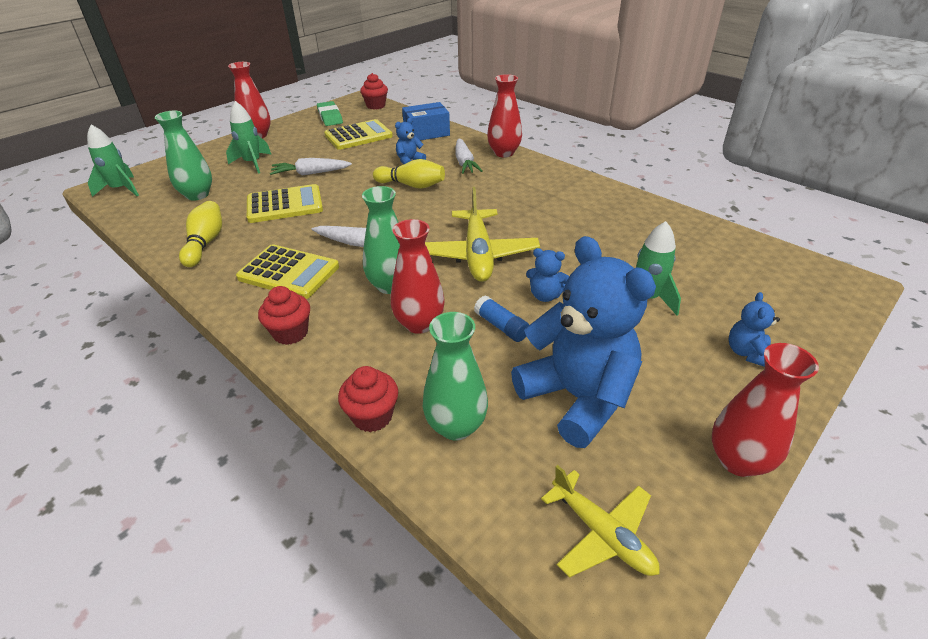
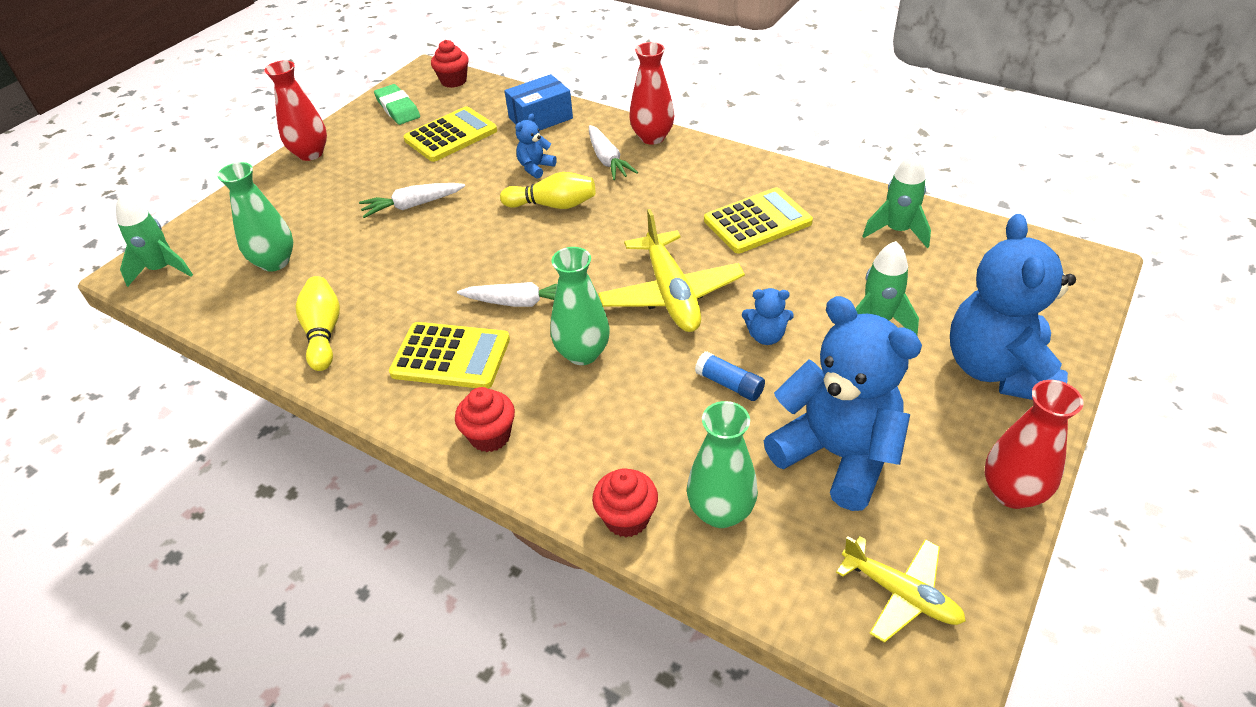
camera: 10 degrees left, 5 degrees up
green rocket [226,101,271,173] -> green rocket moved to [862,153,931,248]
yellow calculator [247,184,323,223] -> yellow calculator moved to [704,187,813,253]
red vase [391,219,444,334] -> none
blue teddy bear [729,292,780,367] -> blue teddy bear [950,214,1076,400], size x2.34

